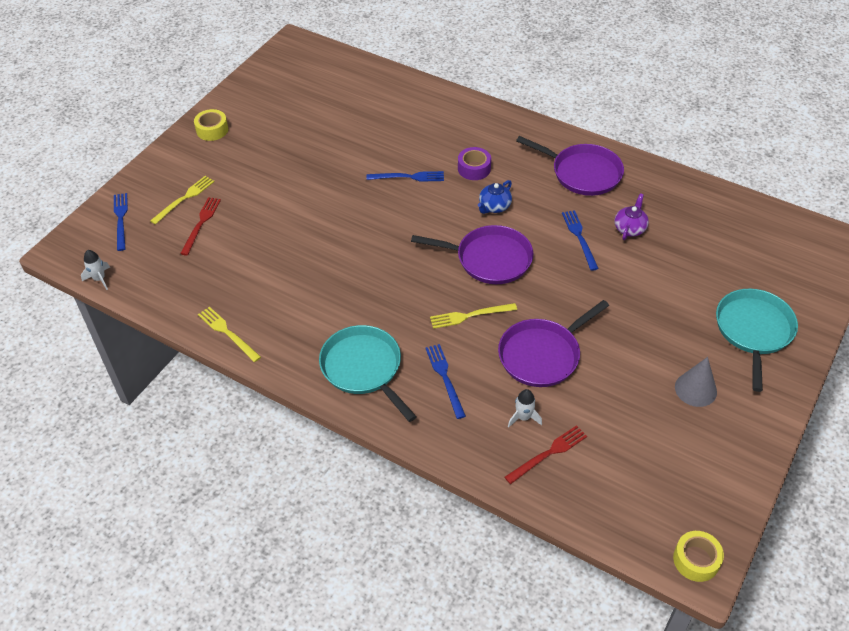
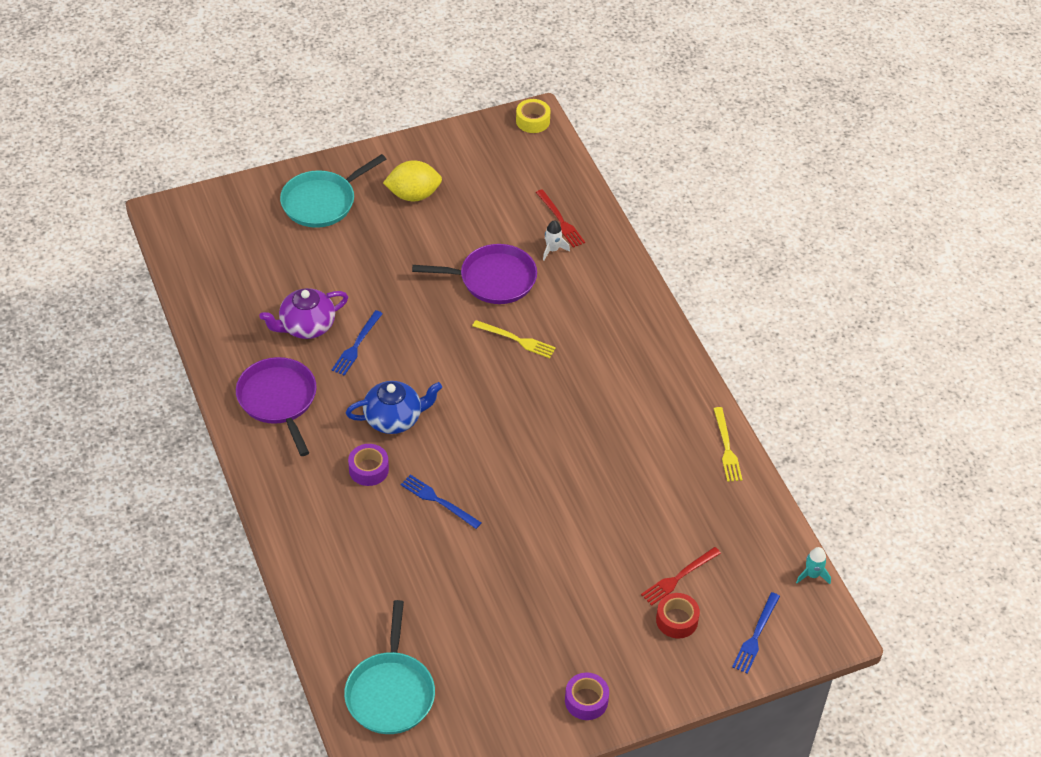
camera: 145 degrees left, 0 degrees up
white rocket [81,250,110,290] -> turquoise rocket [796,547,831,584]
yellow fork [150,176,215,225] -> red tape [656,593,700,638]
yellow tape [194,109,228,141] -> purple tape [565,673,609,720]
turquoise pan [319,325,417,422] -> turquoise pan moved to [344,600,435,734]
purple pan [411,225,533,284] -> none
blue fork [425,344,466,419] -> none
blue teapot [478,180,512,214] -> blue teapot [346,381,442,434], size x1.56
red fork [504,425,587,484] -> red fork turned 120 degrees counterclockwise [536,189,585,248]
purple teapot [615,193,649,240] -> purple teapot [259,288,348,339], size x1.56
grey cone [675,357,717,407] -> yellow lemon [383,160,442,201]

